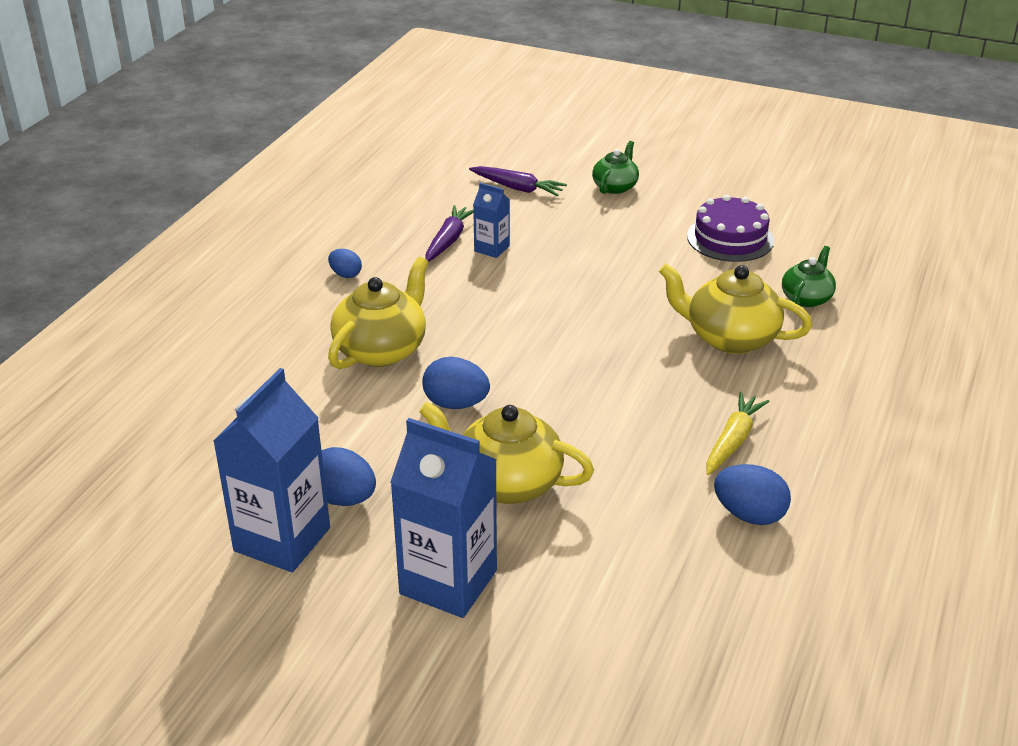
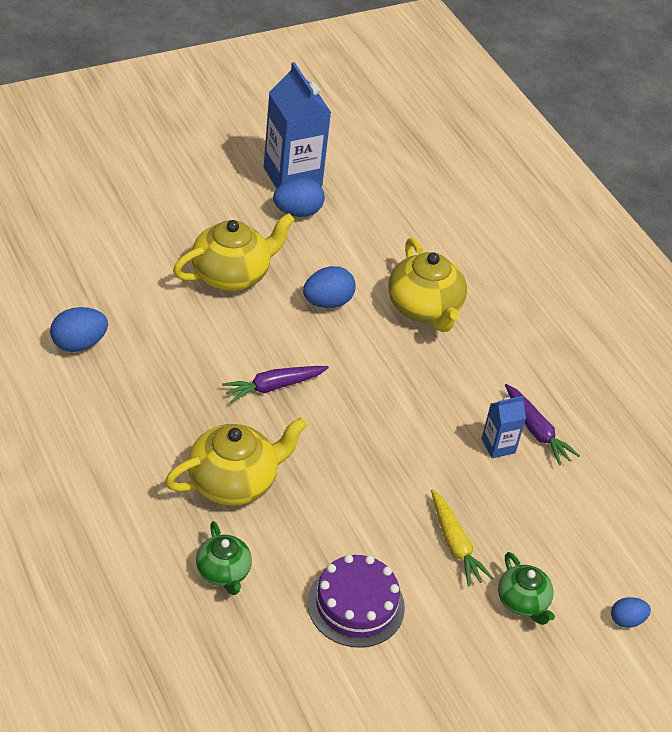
camera: 125 degrees right, 10 degrees up
blue egg [328,249,362,278] -> blue egg moved to [611,597,651,628]
blue carton [390,418,497,618] -> none
purple carrot [469,166,567,196] -> purple carrot moved to [222,366,329,403]
yellow carrot [706,392,769,475] -> yellow carrot moved to [431,489,494,586]

